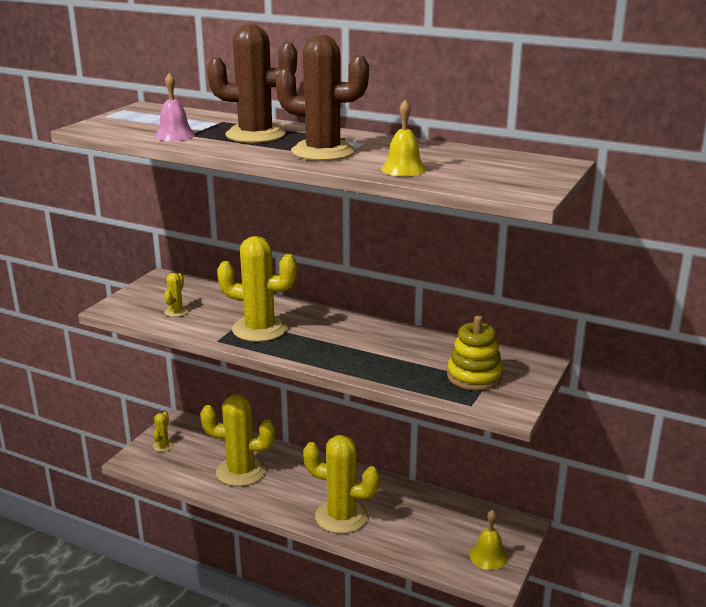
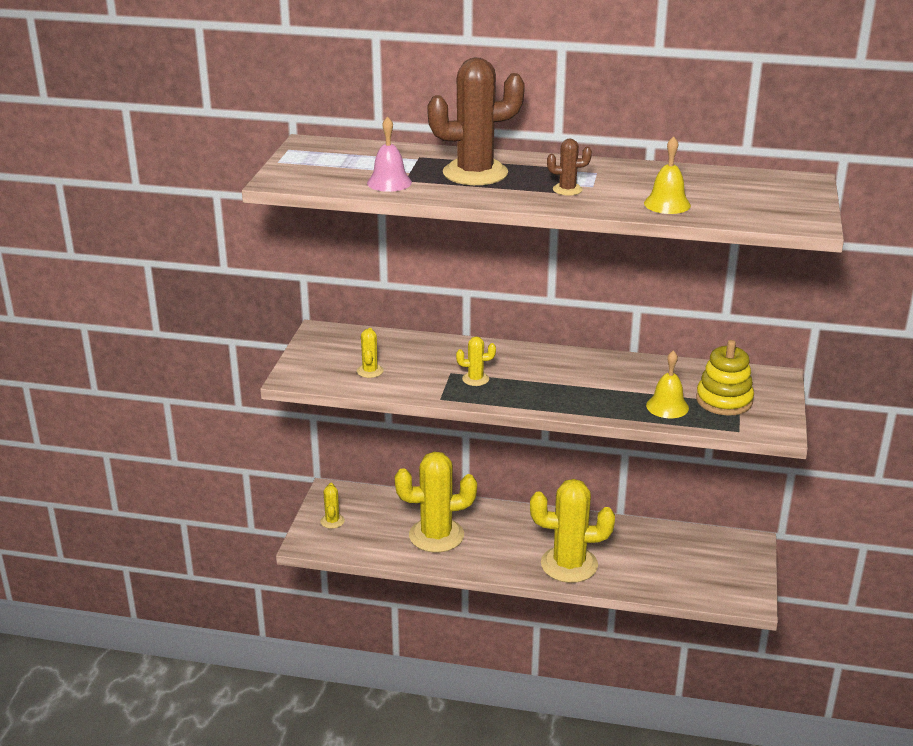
camera: 15 degrees left, 5 degrees up
yellow cactus [217,236,297,342] -> yellow cactus [456,336,496,386], size x0.44
brown cactus [276,35,369,161] -> brown cactus [547,139,592,196], size x0.44
yellow bell [469,510,508,570] -> yellow bell moved to [646,350,689,418]

